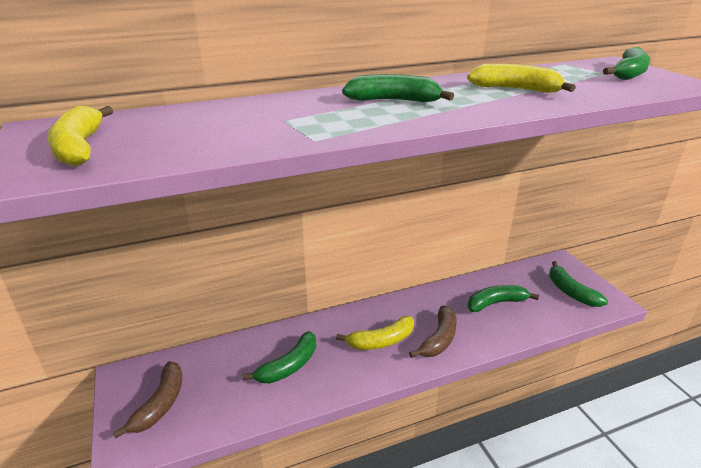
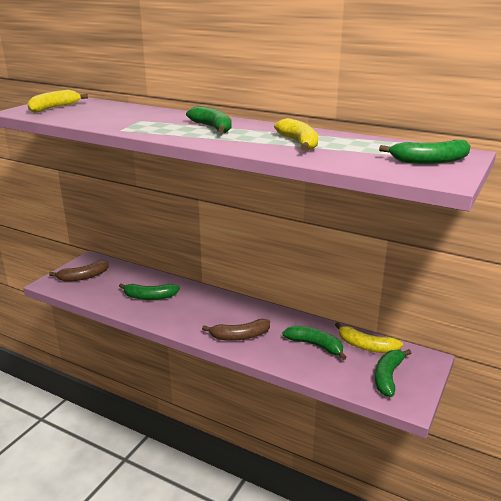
camera: 50 degrees right, 5 degrees down
yellow banana [336,316,414,350] -> yellow banana moved to [335,322,403,353]

